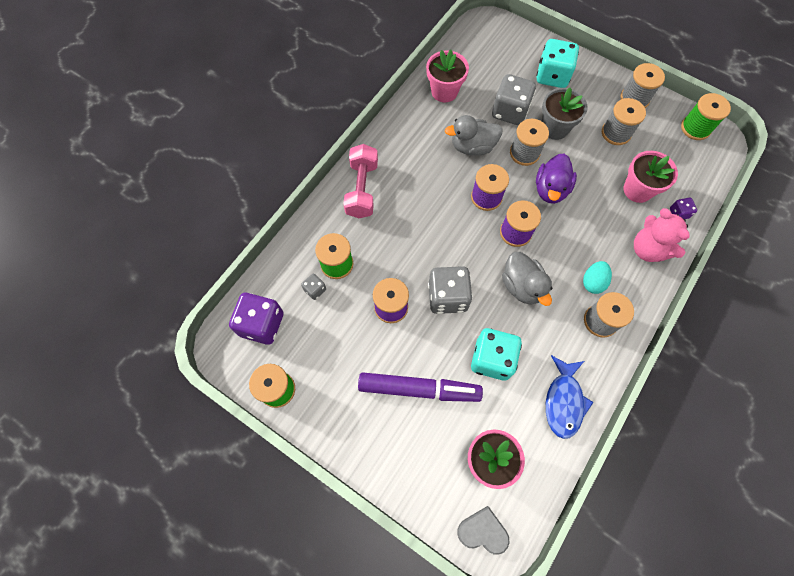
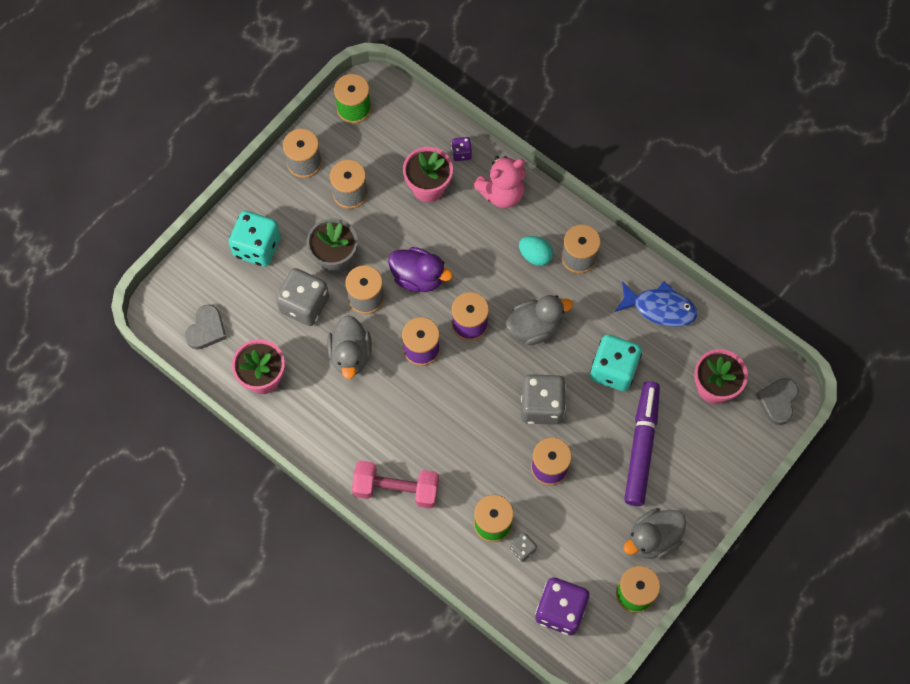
camera: 85 degrees left, 0 degrees up
none -> grey heart [185,305,227,350]
none -> grey duck [623,508,686,559]

